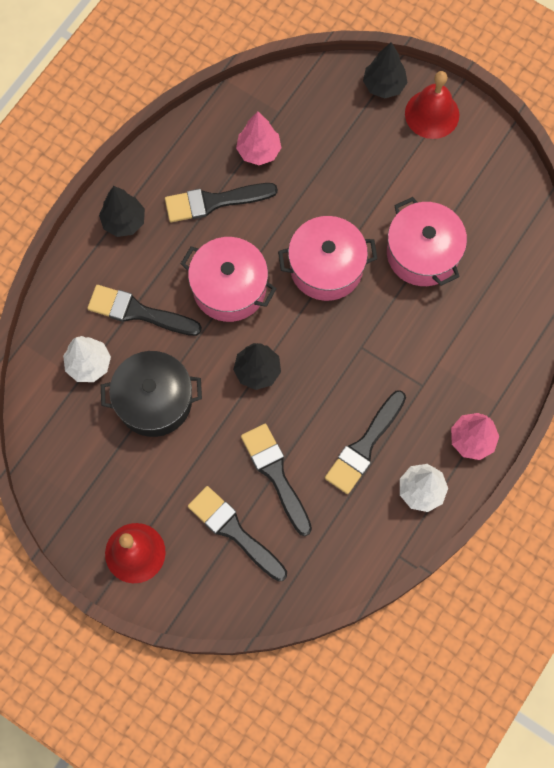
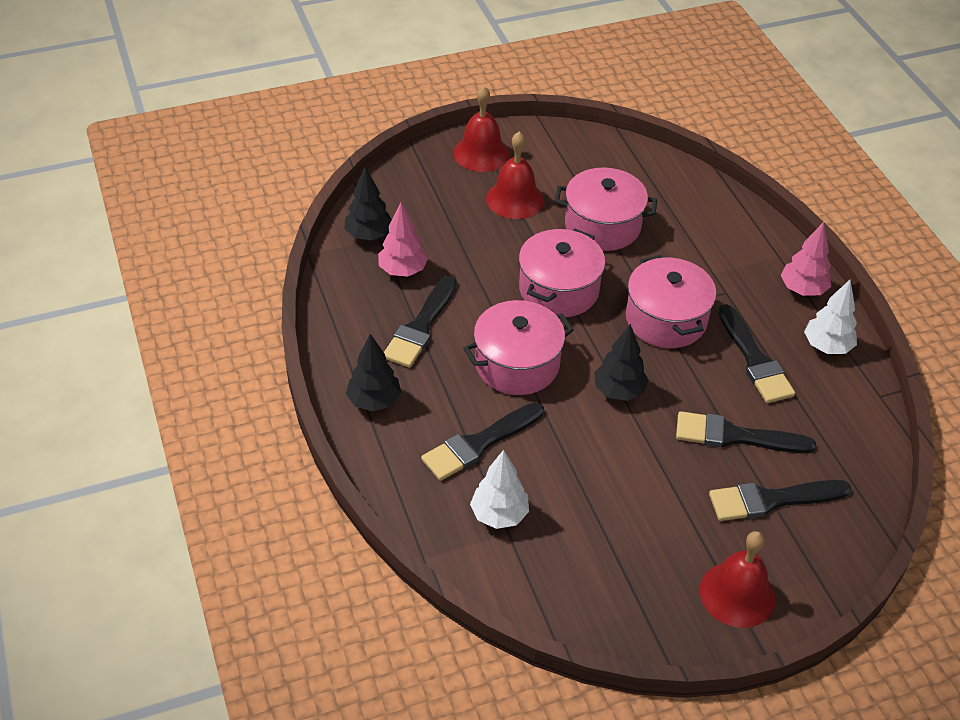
camera: 55 degrees left, 25 degrees down
black pot [101,351,202,437] -> none
black tree [363,42,408,99] -> black tree moved to [344,167,392,240]
none -> red bell [486,132,544,219]
none -> pink pot [626,255,716,348]

